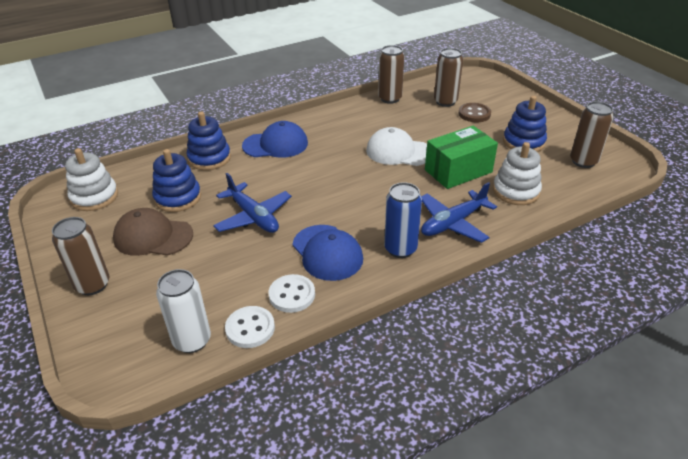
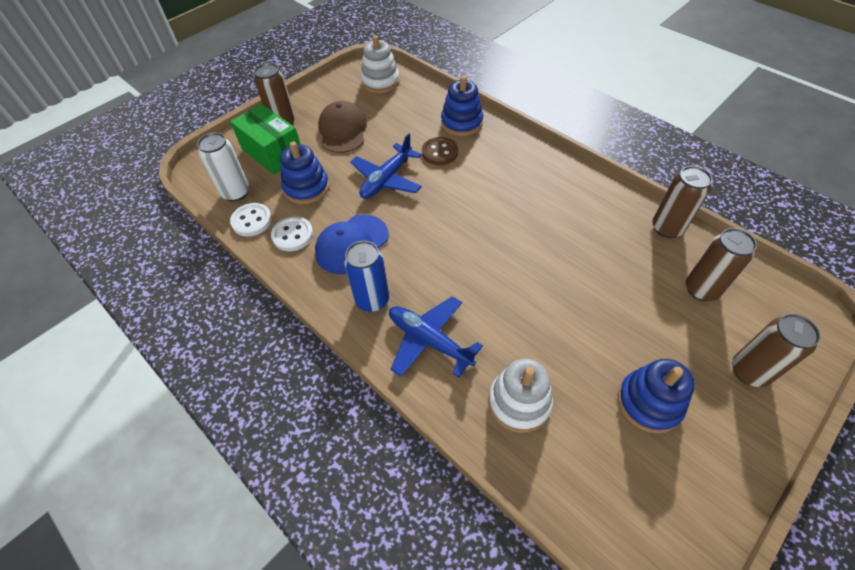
camera: 75 degrees right, 15 degrees up
blue stacking toy [152,149,201,212] -> blue stacking toy moved to [280,142,329,204]
blue cap [242,121,308,158] -> none
white cap [366,127,427,166] -> none
green box [425,126,498,189] -> green box moved to [230,104,300,175]
brown button [458,103,491,122] -> brown button moved to [422,137,458,165]
brown can [570,101,613,168] -> brown can moved to [732,314,821,387]

